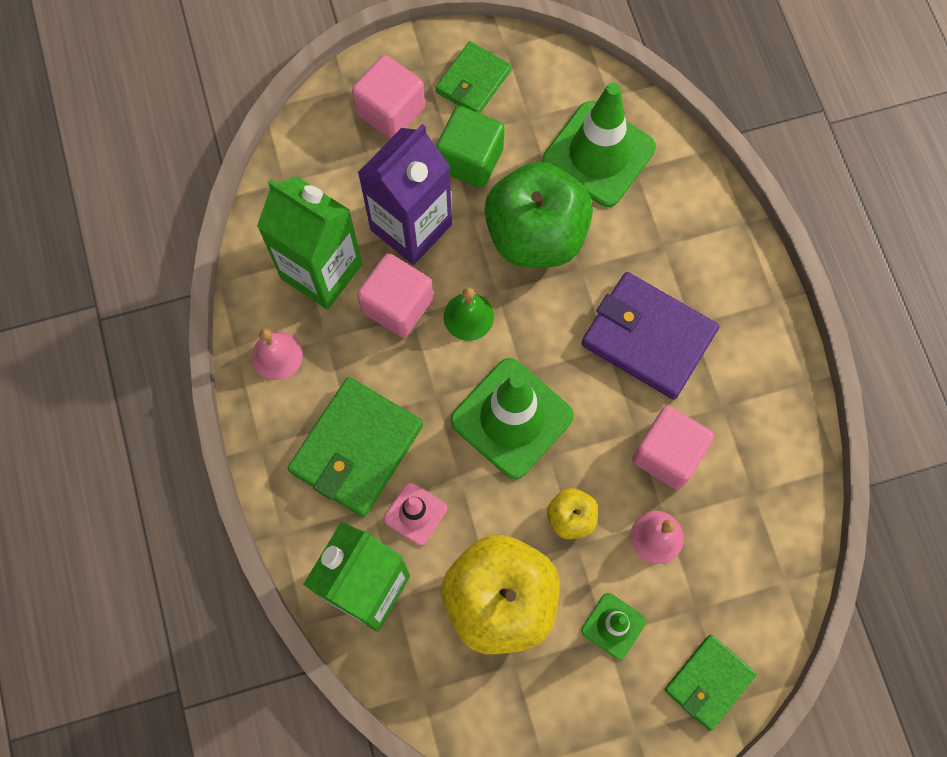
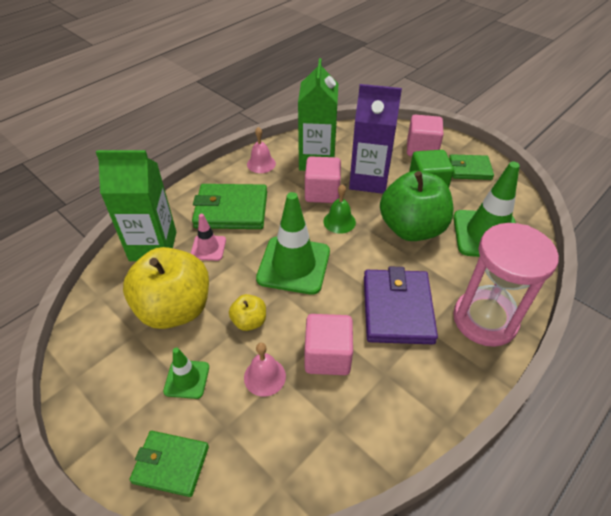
camera: 60 degrees right, 25 degrees down
none -> pink hourglass [453,223,559,347]

